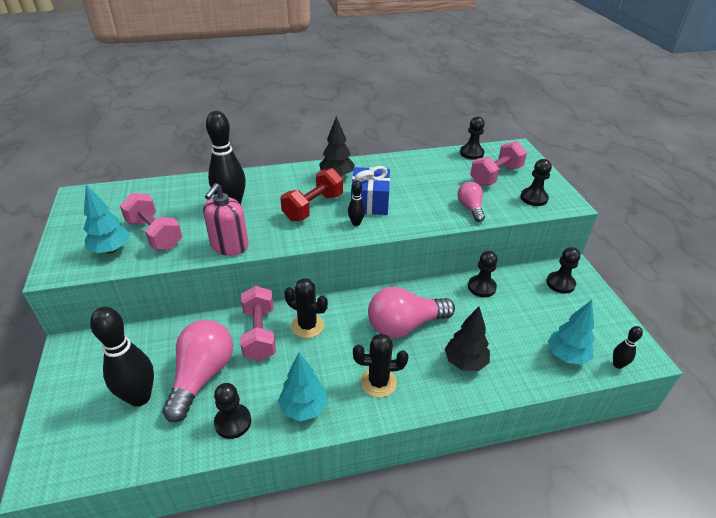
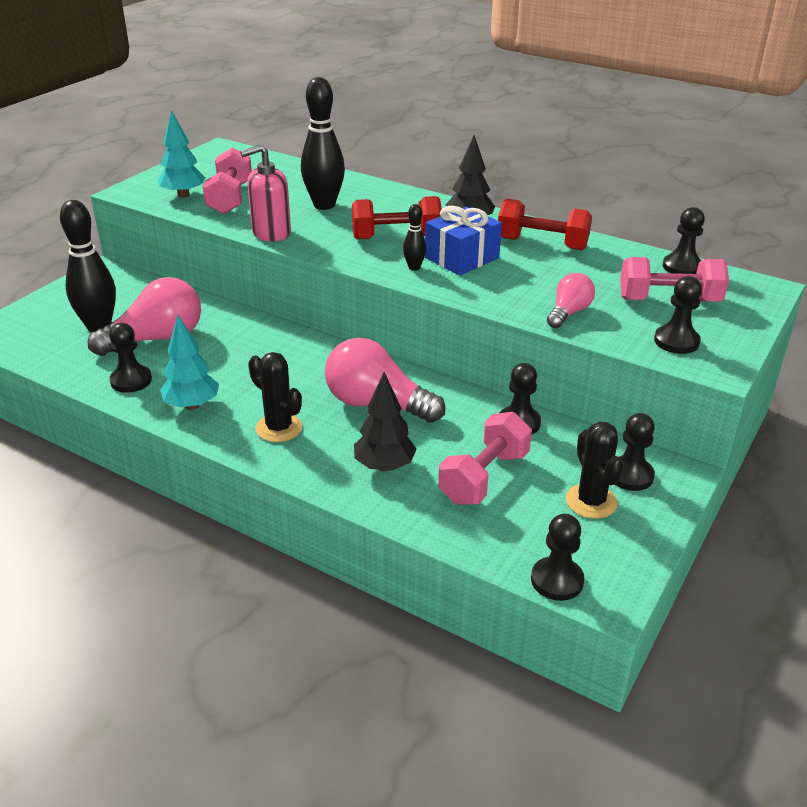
camera: 45 degrees right, 5 degrees down
pink dumbbell [240,286,276,361] -> pink dumbbell moved to [438,412,532,505]
black cactus [284,278,328,338] -> black cactus moved to [566,422,623,519]
turquoise tree [548,300,595,365] -> none
black bowling pin [613,326,643,369] -> black pawn [531,514,584,601]
none -> red dumbbell [498,199,592,250]

